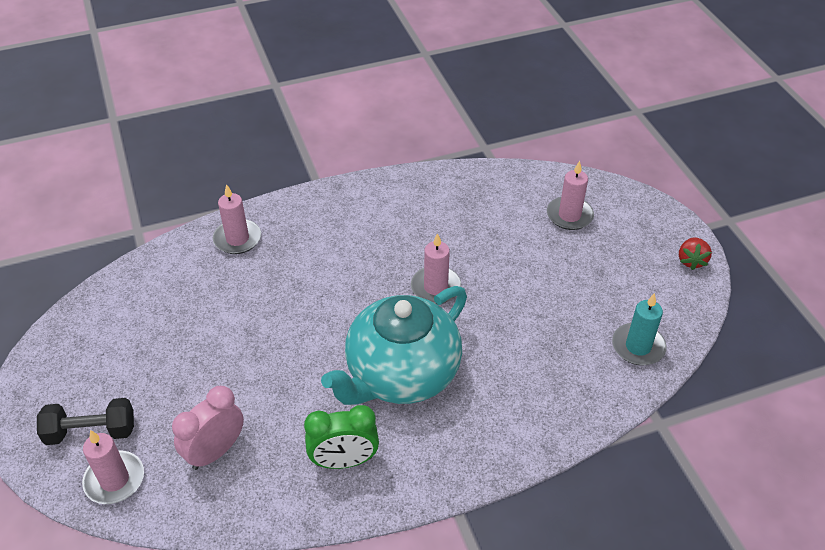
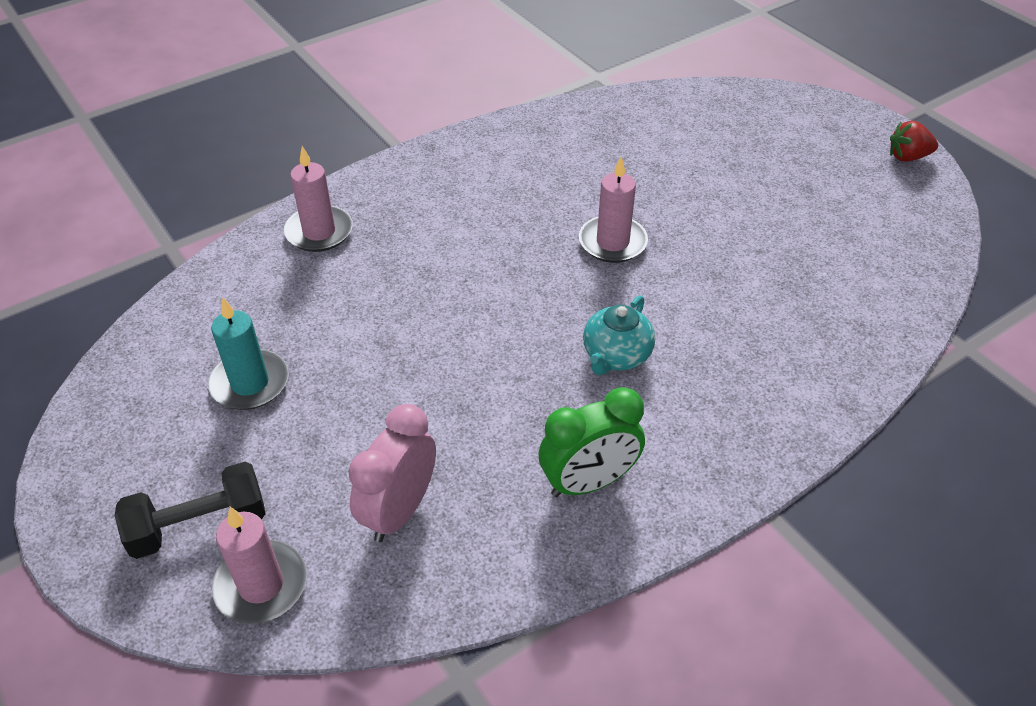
camera: 15 degrees left, 0 degrees up
turquoise teapot [321,286,467,405] -> turquoise teapot [583,295,655,375], size x0.44
pink candle [547,161,594,230] -> none
turquoise candle [612,293,667,365] -> turquoise candle moved to [208,298,289,410]
red strawberry [679,237,712,270] -> red strawberry turned 90 degrees clockwise [890,121,938,162]

